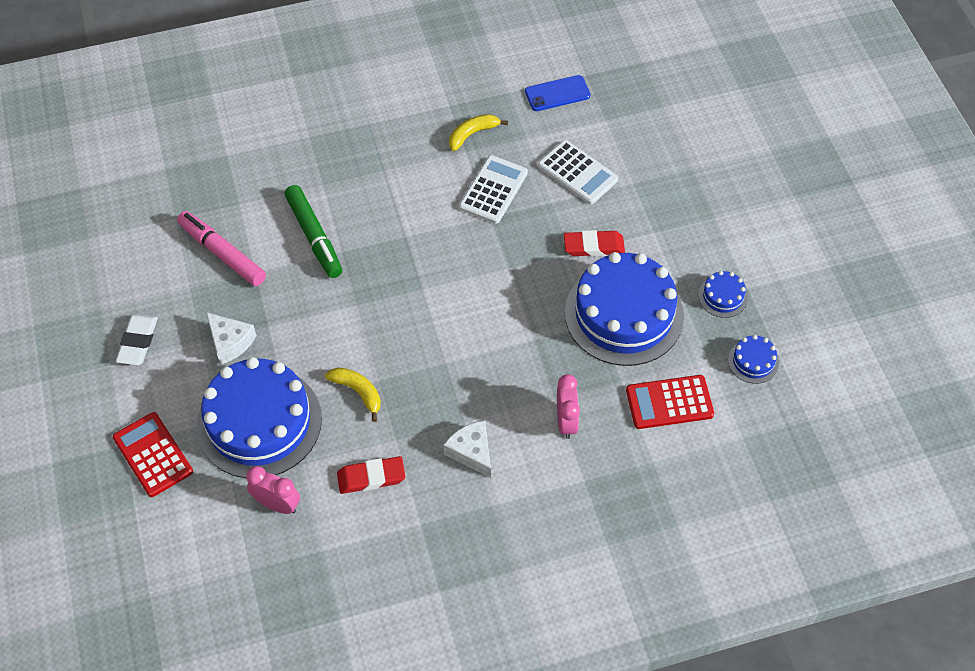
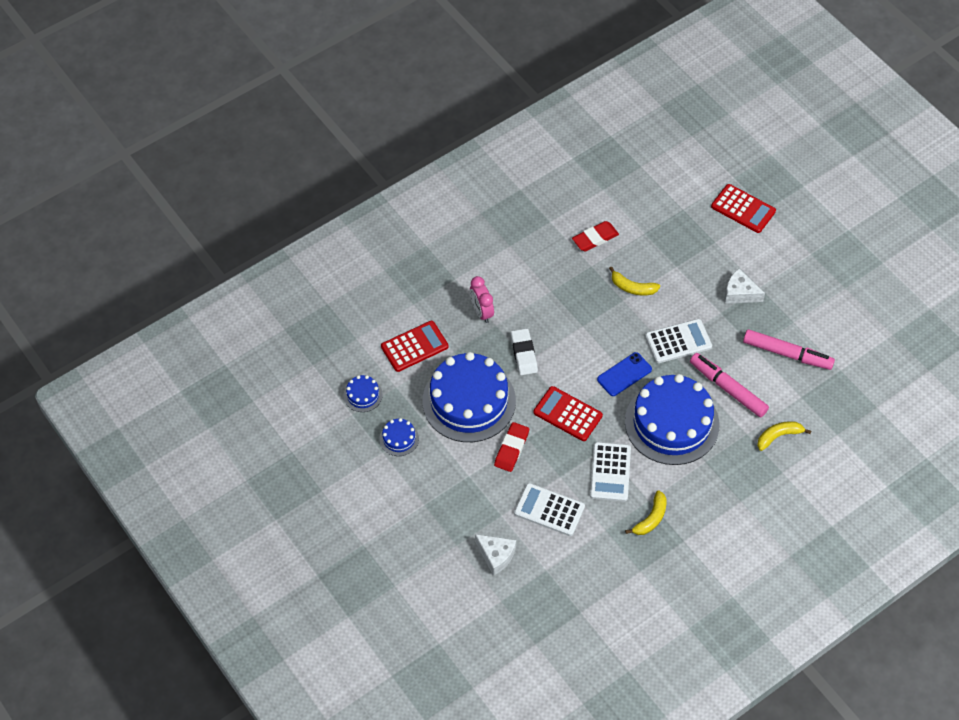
camera: 160 degrees right, 0 degrees up
white eraser [116,314,158,365] -> white eraser moved to [511,328,538,375]
blue cake [197,357,322,479] -> blue cake moved to [625,374,719,465]
pink clock [247,466,300,514] -> none
green marker [285,185,342,278] -> pink marker [690,353,769,417]
white cheese [444,421,491,478] -> white cheese moved to [475,534,516,576]
blue phone [525,75,590,111] -> blue phone moved to [597,352,652,396]
red eraser [564,230,625,256] -> red eraser turned 45 degrees counterclockwise [494,422,529,472]
none -> red calculator [534,386,603,441]
none -> white calculator [645,319,712,363]
none -> yellow banana [757,421,811,451]

